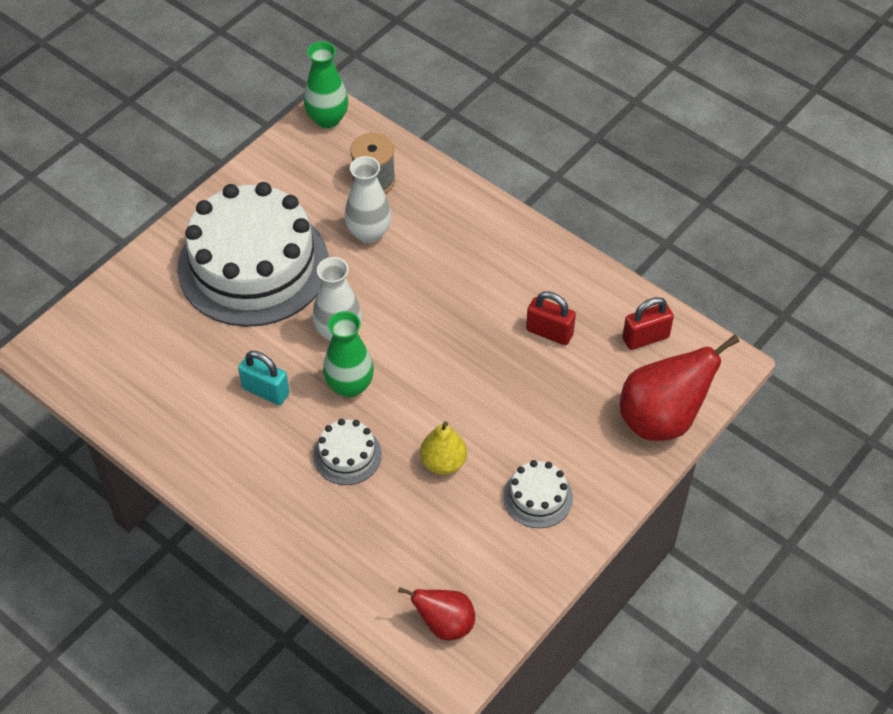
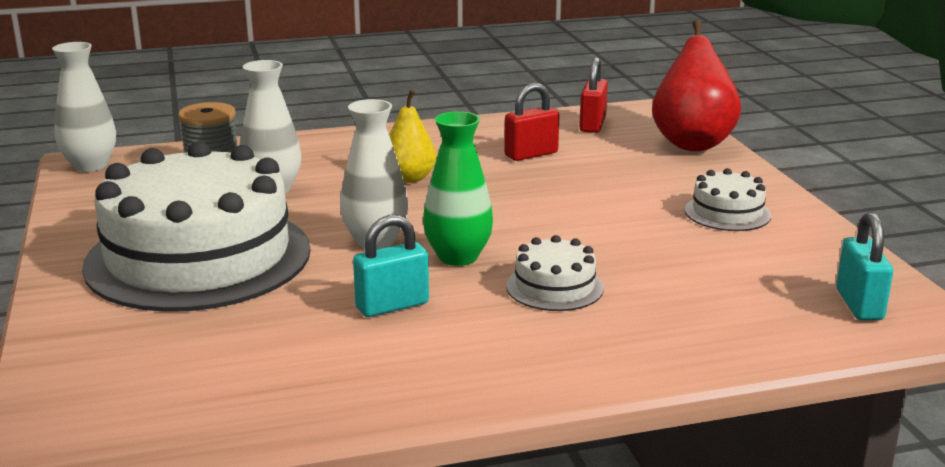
camera: 55 degrees left, 30 degrees down
green vase [304,41,348,128] -> white vase [52,42,116,172]
red pear [398,587,475,641] -> turquoise padlock [836,212,893,320]
yellow pear [420,421,467,475] -> yellow pear moved to [389,90,436,183]

